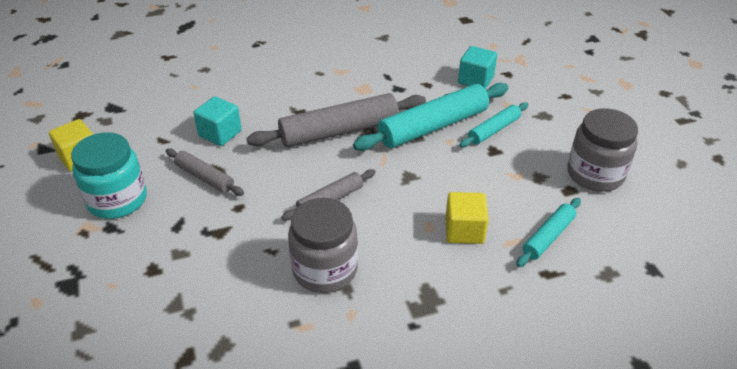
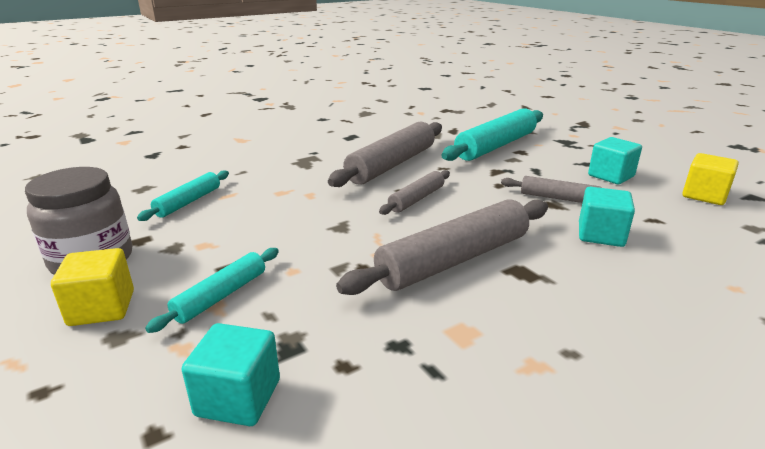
camera: 165 degrees right, 15 degrees down
turquoise jar [71,132,147,219] -> turquoise cube [588,137,642,184]
grey jar [288,198,358,293] -> grey rolling pin [328,122,442,187]
turquoise rolling pin [353,83,509,151] -> turquoise rolling pin moved to [441,108,543,161]
yellow cube [446,192,489,244] -> yellow cube moved to [51,248,134,326]

